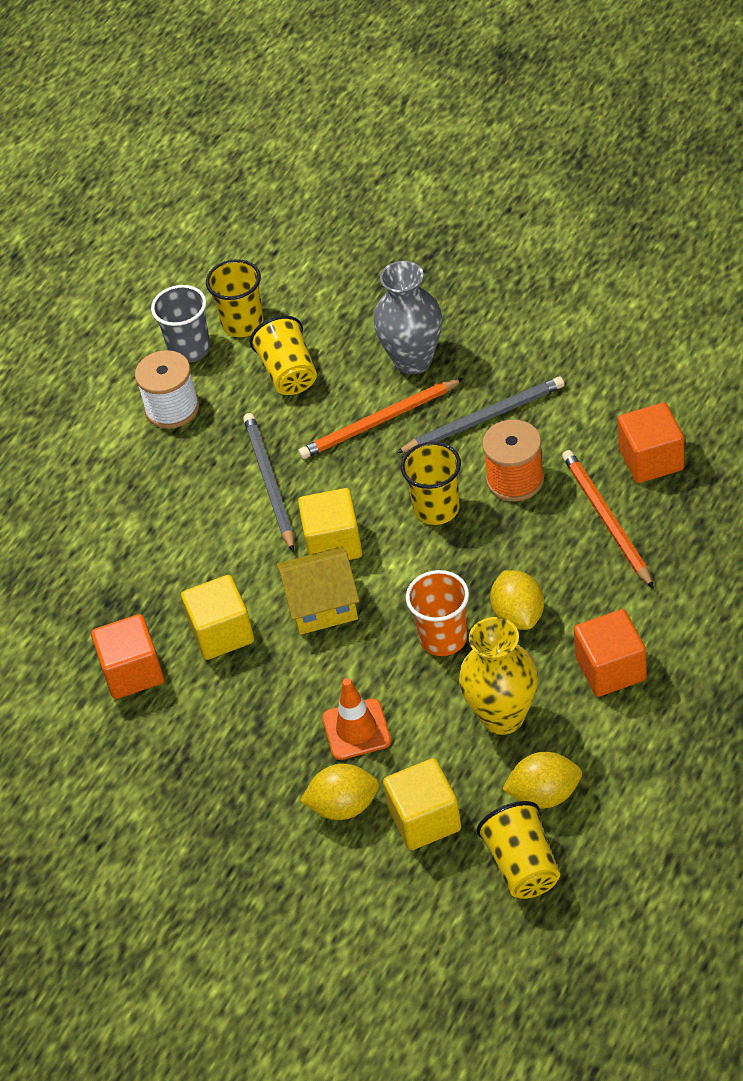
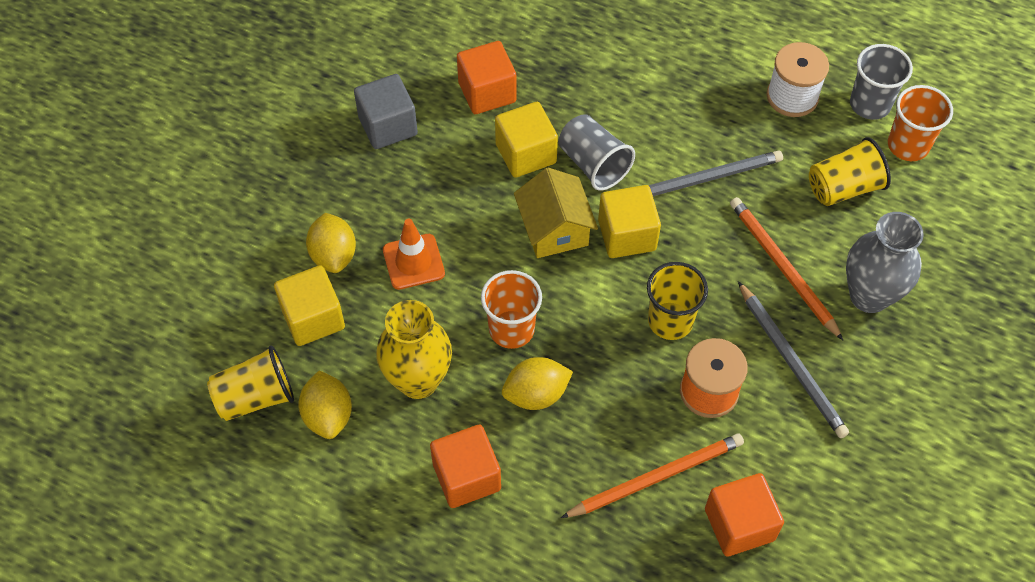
camera: 80 degrees right, 10 degrees up
yellow cup [206,259,264,337] -> orange cup [888,85,953,161]
none -> grey cube [354,74,418,149]
none -> grey cup [558,114,635,191]

